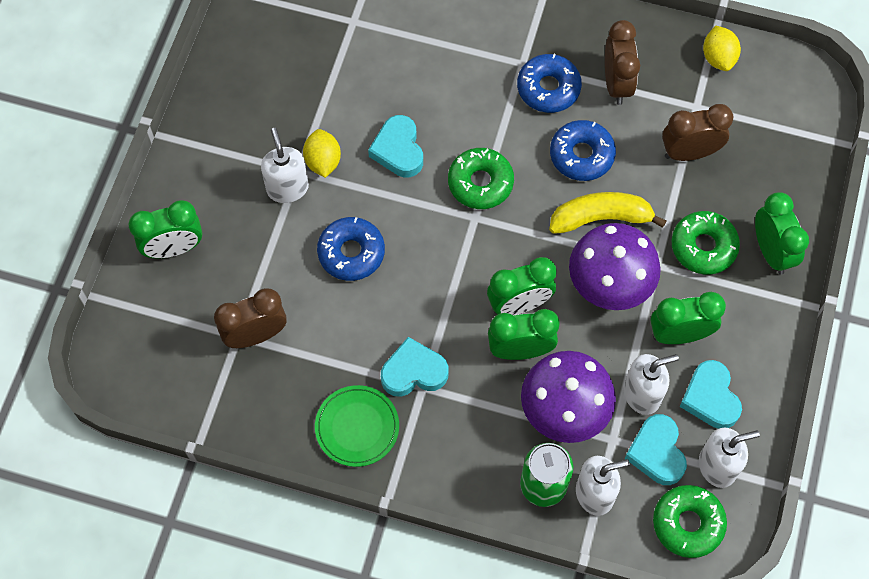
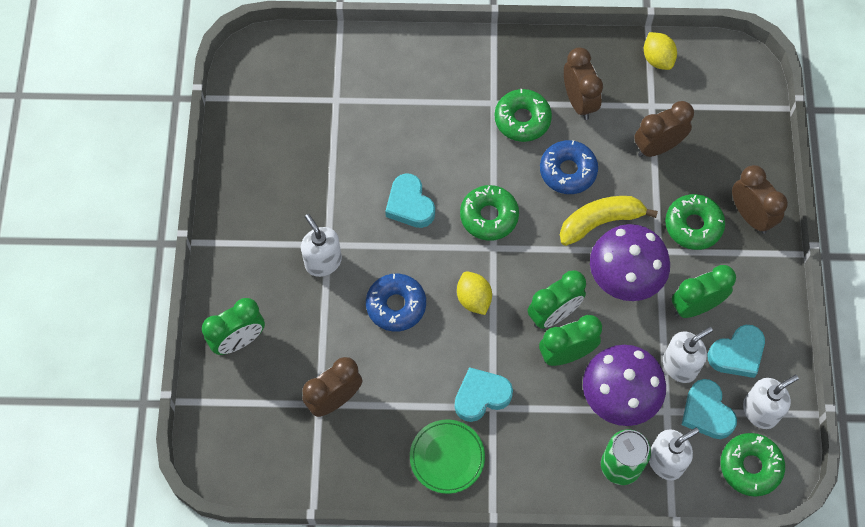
camera: 15 degrees left, 0 degrees up
yellow lemon [303,129,341,178] -> yellow lemon moved to [457,271,492,315]
blue donut [517,54,582,113] -> green donut [495,89,552,142]
turquoise heart [680,360,742,429] -> turquoise heart turned 90 degrees counterclockwise [708,325,765,378]
green clock [755,192,809,275] -> brown clock [732,165,788,234]

